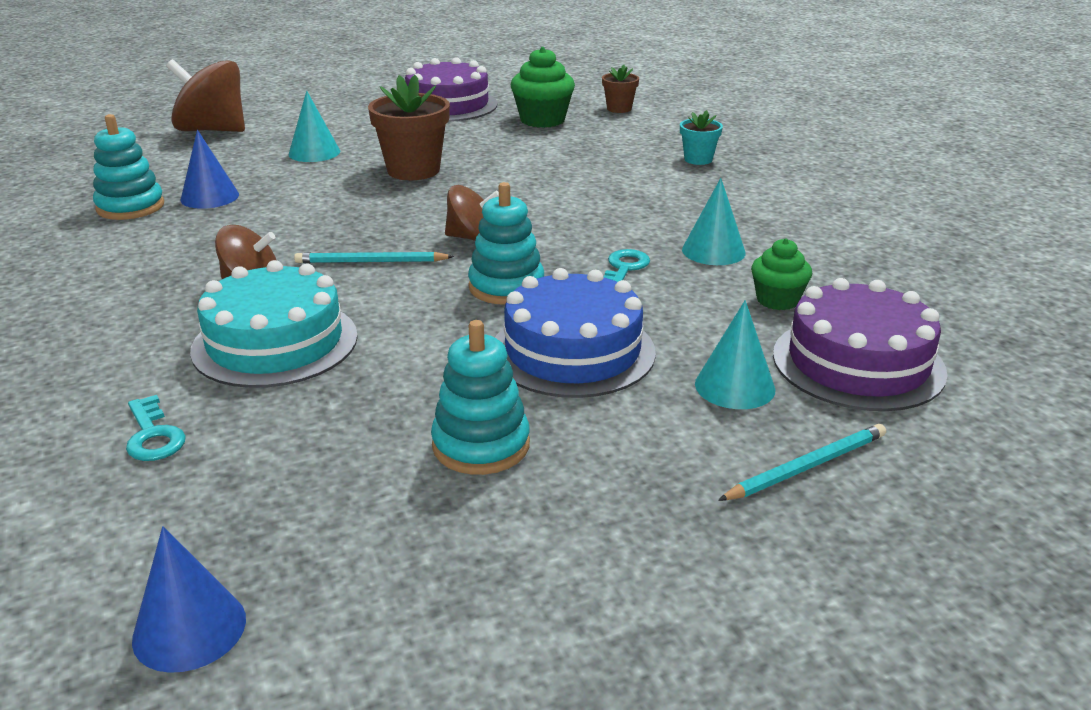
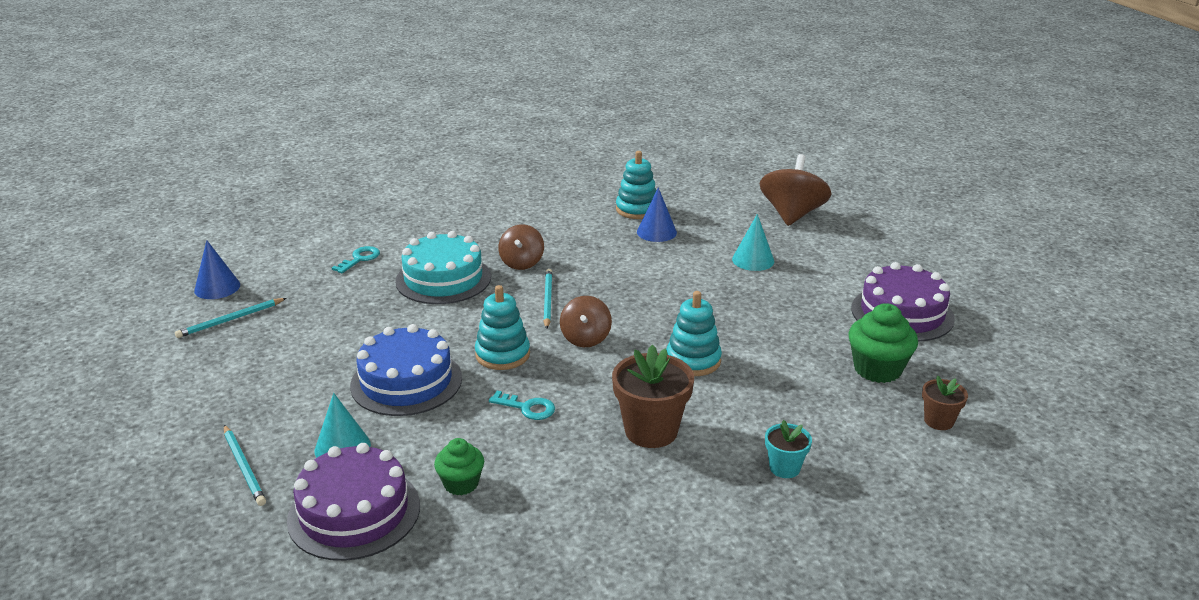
camera: 90 degrees right, 0 degrees up
turquoise key [126,395,186,461] -> turquoise key turned 150 degrees clockwise [332,246,380,273]
brown flower pot [368,75,450,180] -> brown flower pot moved to [612,345,694,448]
turquoise stacking toy [431,320,530,475] -> turquoise stacking toy moved to [666,291,722,376]
turquoise cone [682,178,746,265] -> none
none -> turquoise pencil [175,298,286,338]

